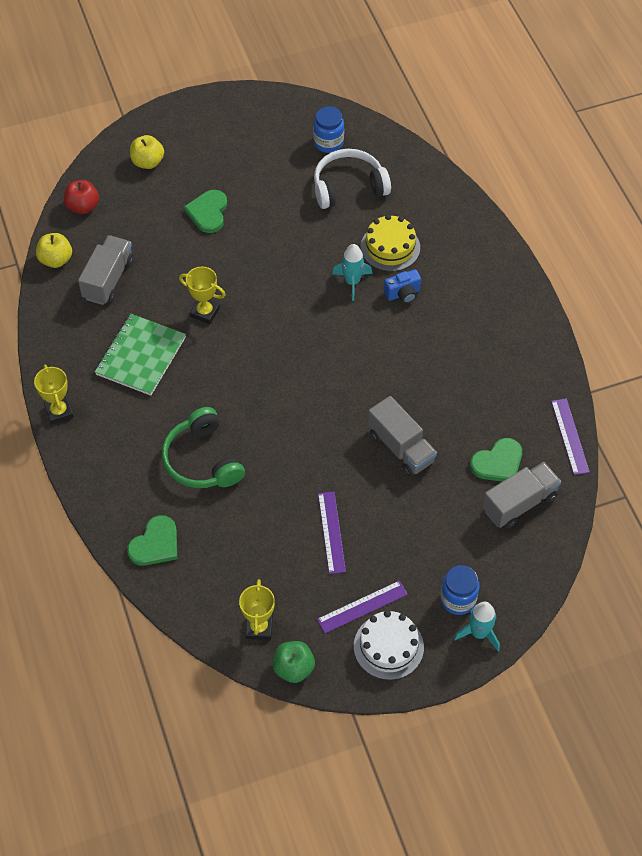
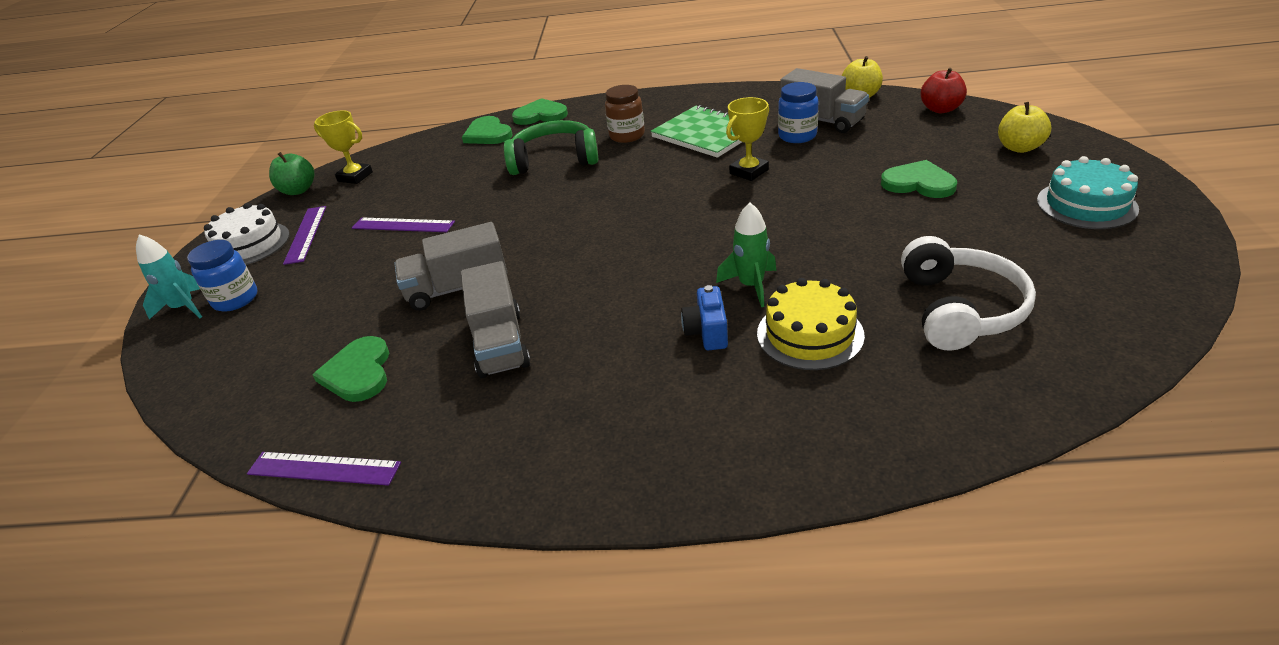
camera: 115 degrees right, 20 degrees down
yellow trophy [34,365,74,424] -> none
blue jar [313,106,344,153] -> blue jar moved to [778,82,819,143]
turquoise rocket [332,244,372,301] -> green rocket [716,202,777,307]
grey truck [482,462,561,529] -> grey truck moved to [461,261,530,378]
none -> green heart [512,98,568,125]
none -> brown jar [605,85,645,143]
none -> turquoise cake [1037,156,1139,229]

